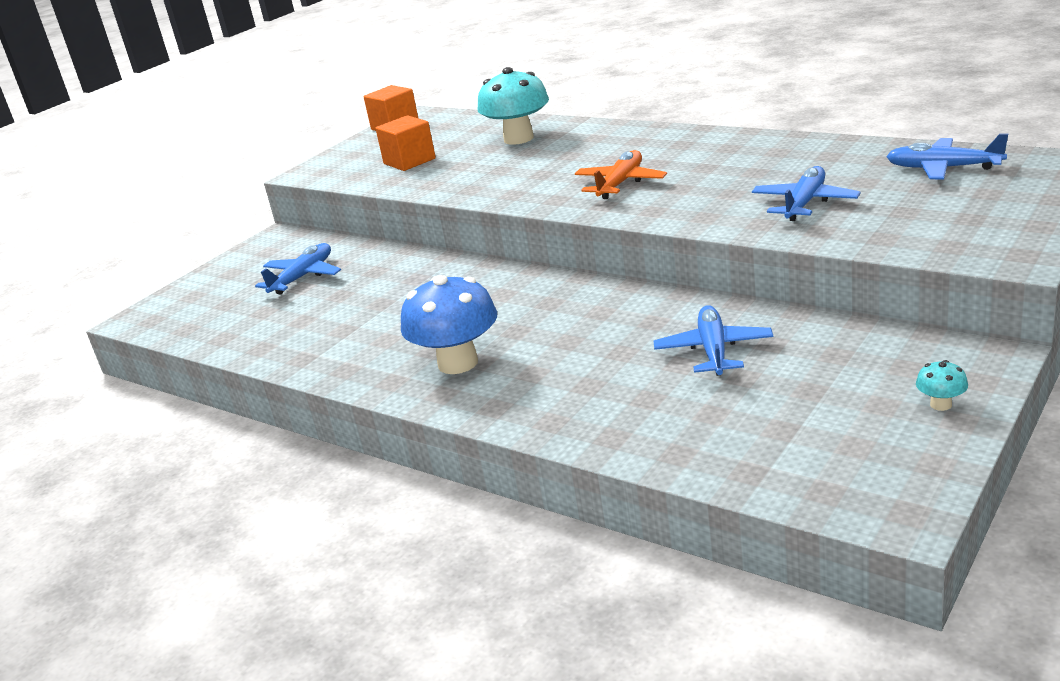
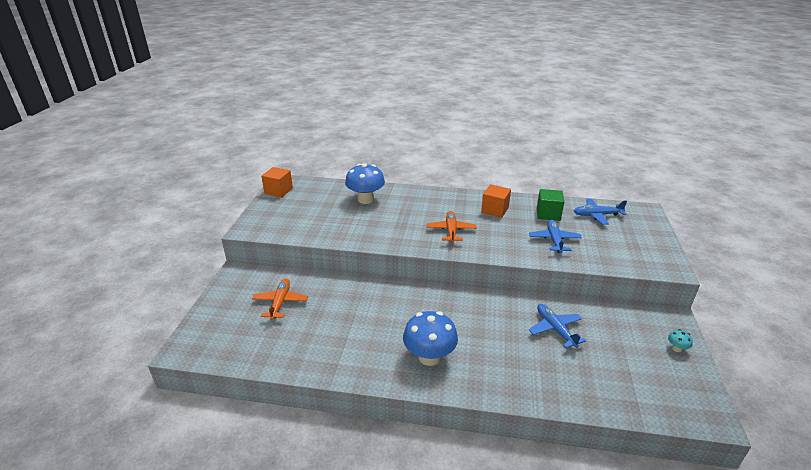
camera: 30 degrees left, 5 degrees up
blue plane [255,243,341,295] -> orange plane [252,278,308,320]
orange cube [375,115,436,171] -> orange cube moved to [481,184,511,218]
turquoise mushroom [477,67,549,145] -> blue mushroom [345,163,385,204]
none -> green cube [537,189,564,221]

